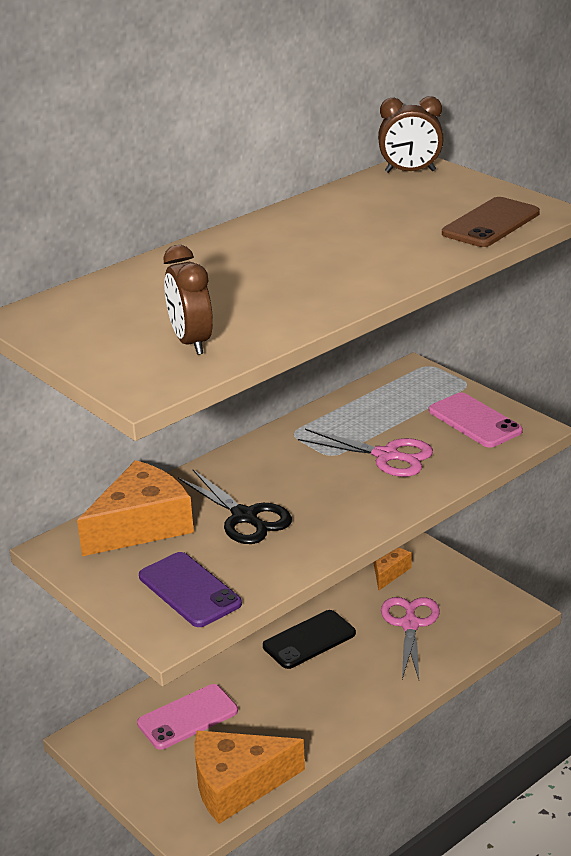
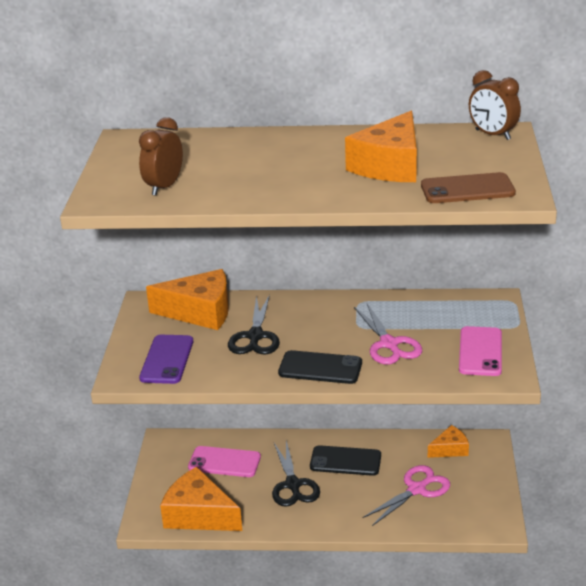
camera: 45 degrees right, 0 degrees up
none -> black scissors [272,441,320,507]
none -> black phone [278,350,362,384]
none -> orange cheese [345,111,417,182]

